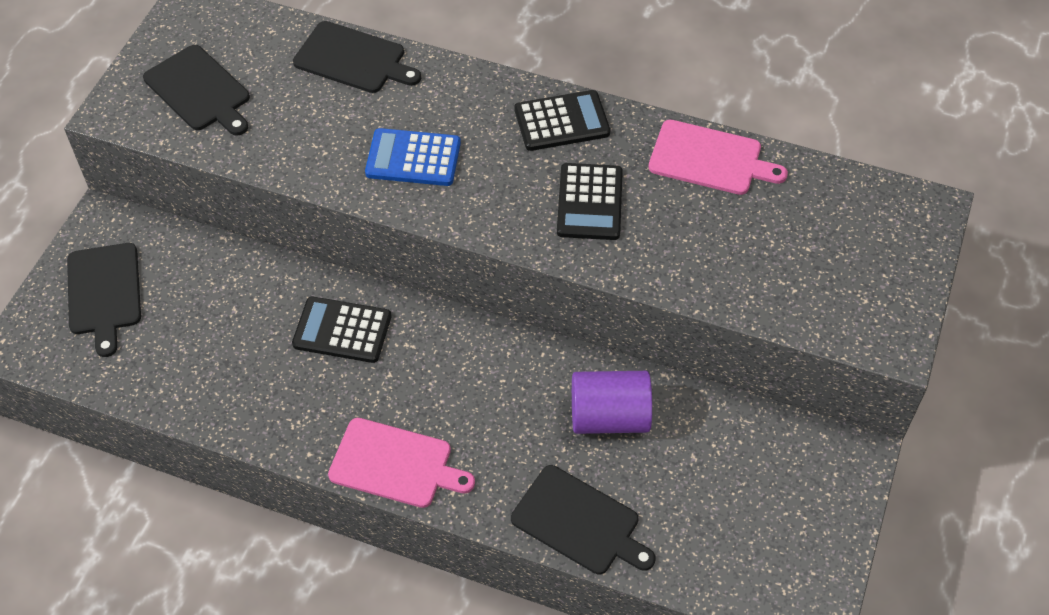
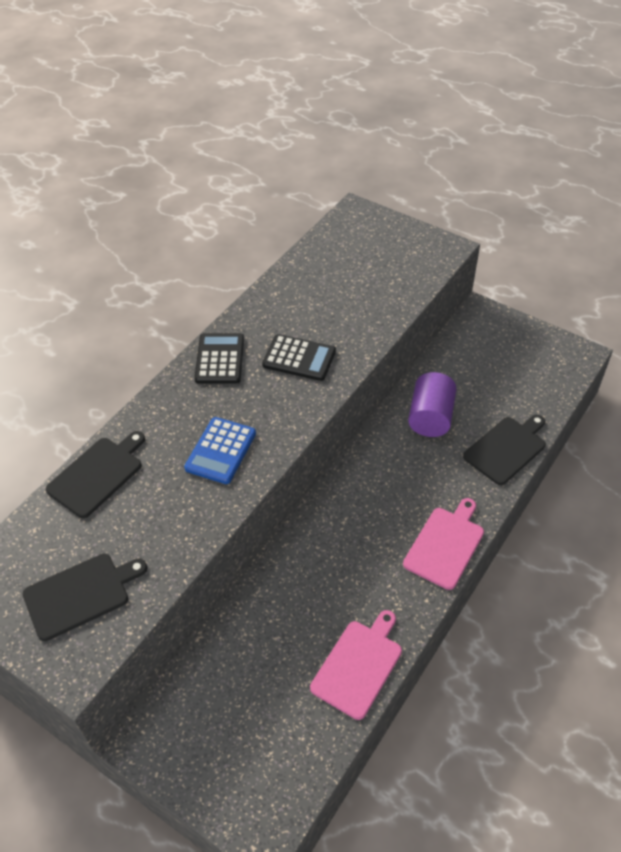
camera: 75 degrees left, 5 degrees down
black cutting board [67,243,141,357] -> none
black calculator [292,296,391,363] -> none
pink cutting board [648,120,788,195] -> pink cutting board moved to [310,610,402,720]

